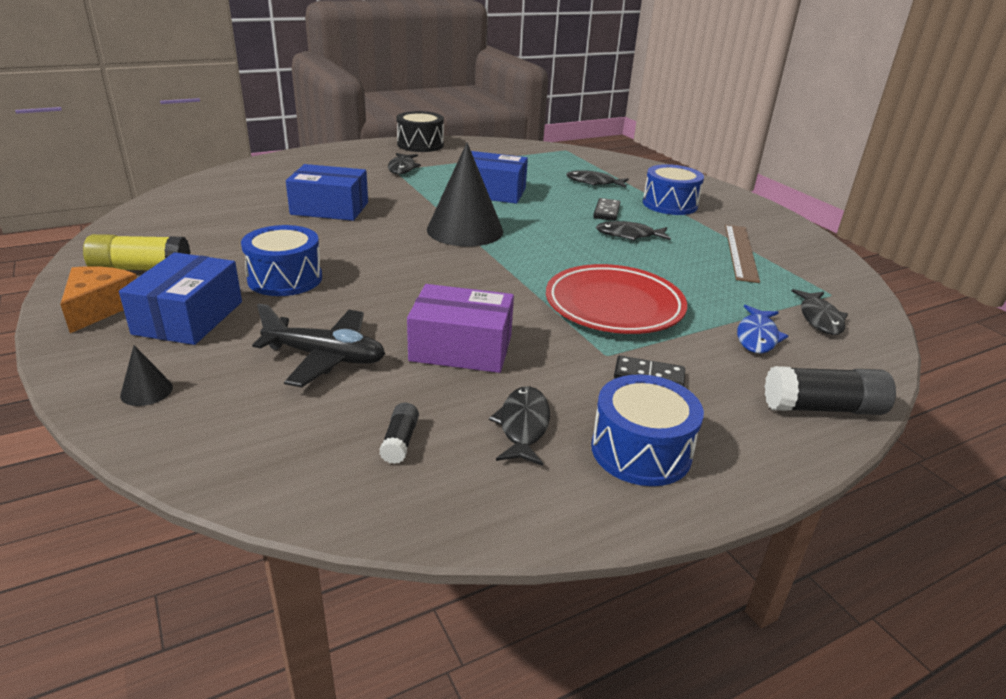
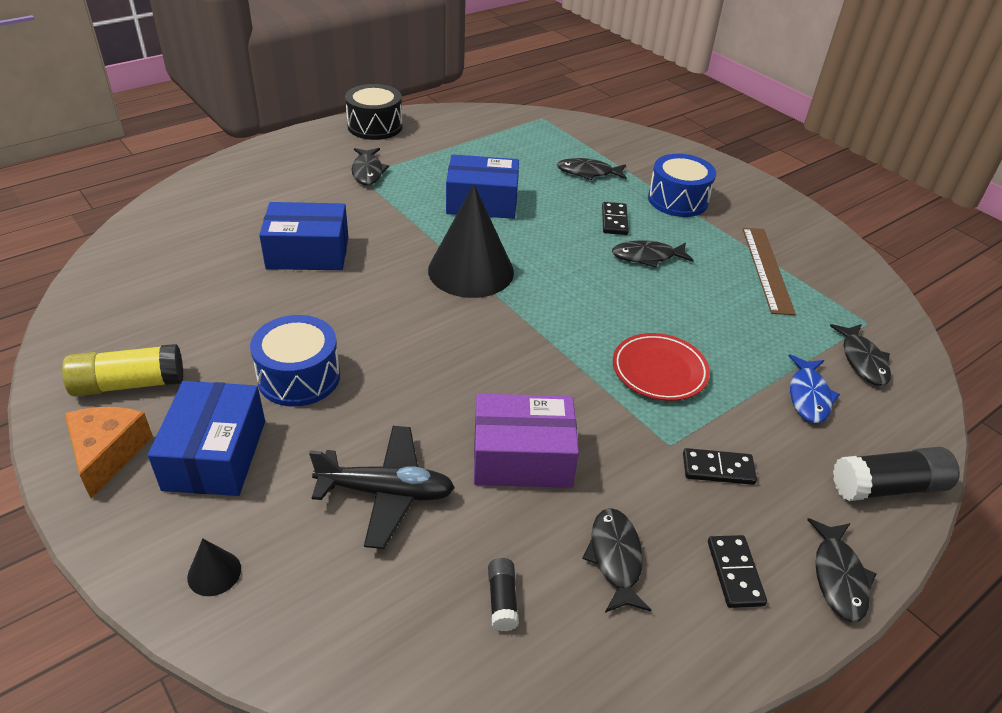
camera: 10 degrees left, 10 degrees up
red plate [546,264,687,334] -> red plate [613,333,710,401], size x0.65
blue drum [591,374,704,486] -> black domino [708,535,767,608]
none -> black fish [807,518,876,622]

